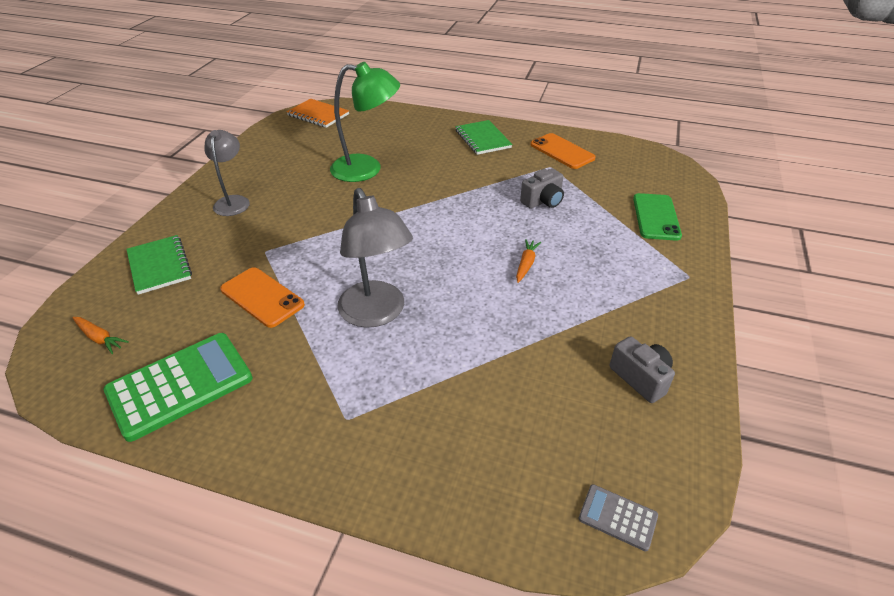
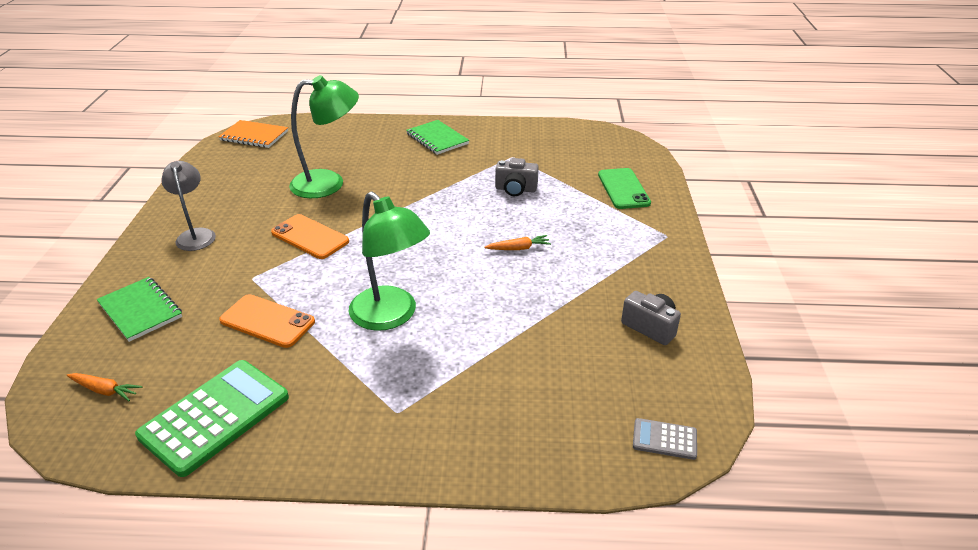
camera: 15 degrees left, 5 degrees down
grey lamp [337,188,413,328] -> green lamp [349,192,430,331]
orange carrot [516,239,541,283] -> orange carrot turned 75 degrees clockwise [484,235,551,250]
grey camera [520,169,564,209] -> grey camera turned 60 degrees clockwise [495,158,539,196]
orange phone [530,133,596,169] -> orange phone moved to [271,214,349,259]

